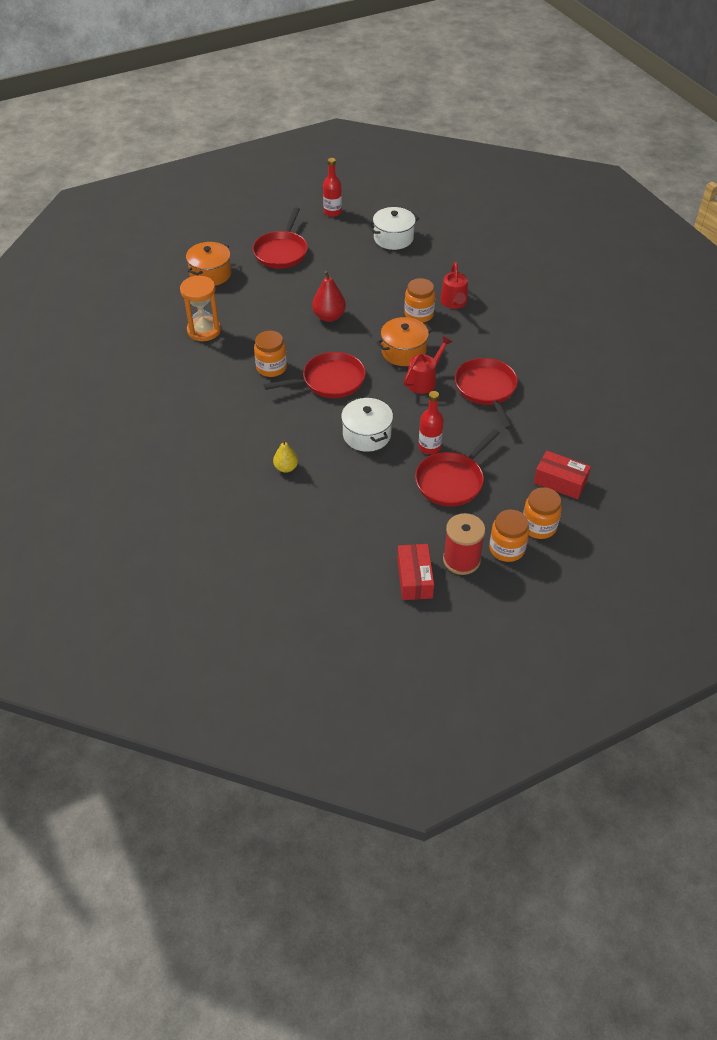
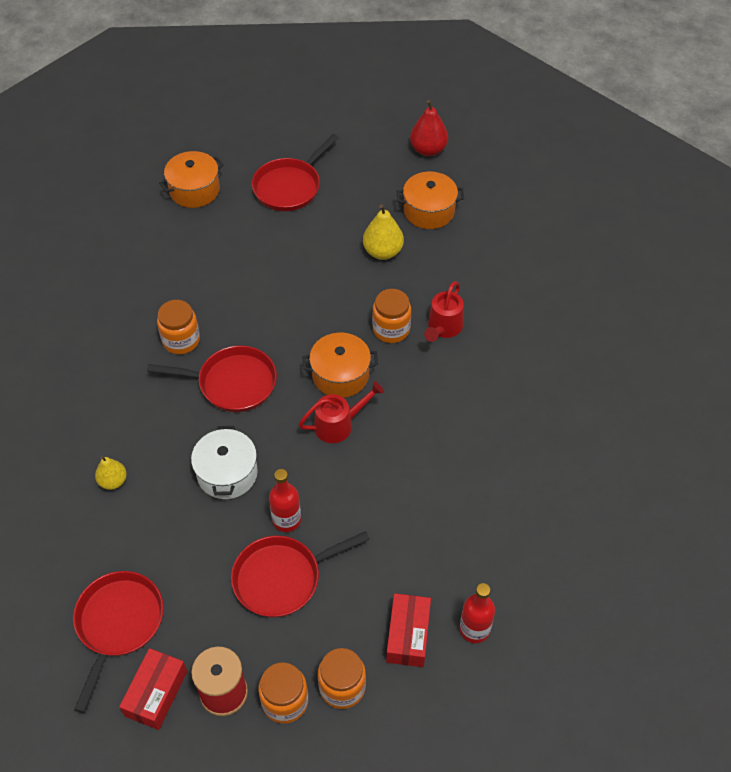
camera: 25 degrees right, 5 degrees up
orange hourglass [180,276,221,341] -> none
red pear [312,271,346,322] -> red pear moved to [410,100,448,156]
red bottle [323,158,342,217] -> red bottle moved to [460,583,495,643]
white pot [369,207,419,250] -> orange pot [396,172,464,229]
red pan [455,358,518,429] -> red pan moved to [73,571,164,713]
red box [534,451,591,499] -> red box turned 45 degrees clockwise [386,593,431,667]
none -> yellow pear [363,204,404,260]

